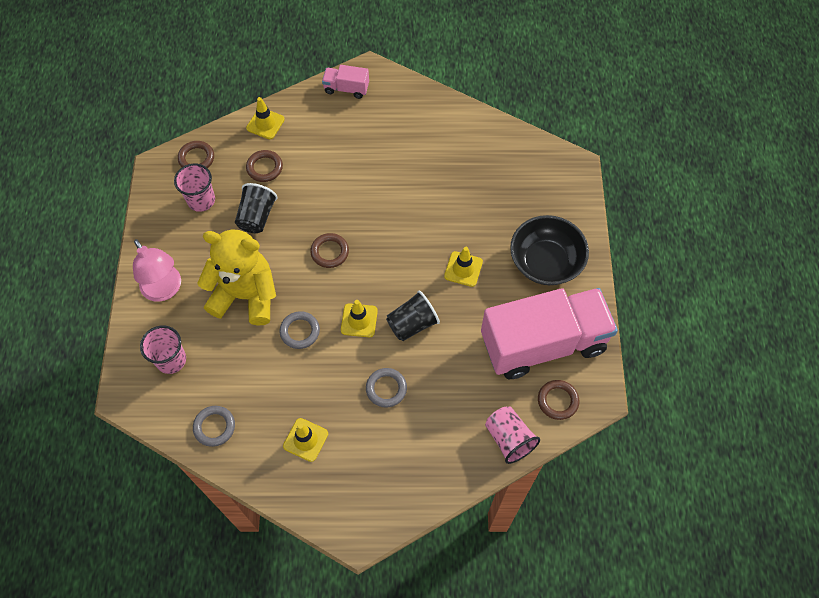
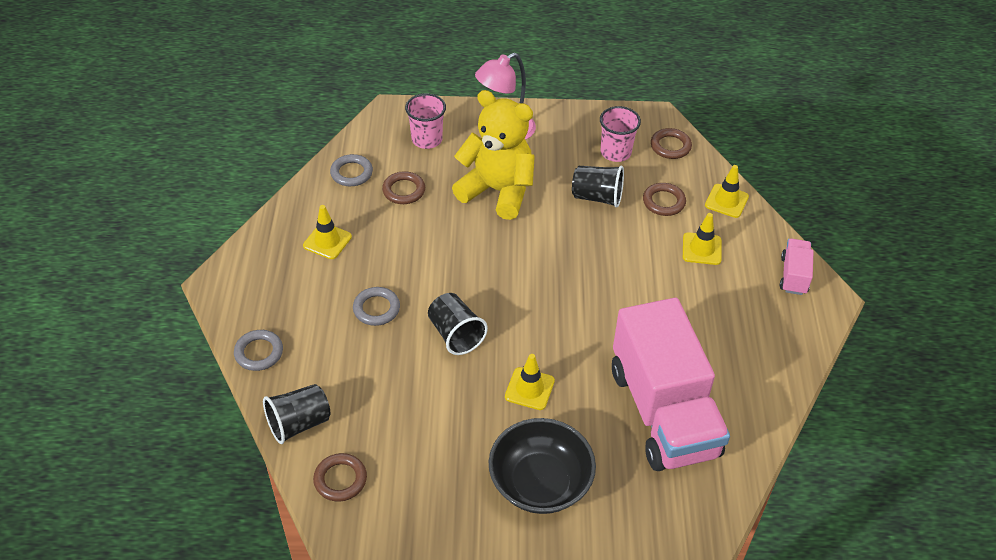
camera: 90 degrees right, 15 degrees down
yellow teddy bear [197,230,276,326] -> yellow teddy bear turned 75 degrees counterclockwise [452,90,535,220]
grey ring [280,311,320,349] -> grey ring moved to [234,330,283,371]
brown ring [310,233,349,268] -> brown ring moved to [382,171,425,204]
yellow traffic cone [341,300,378,337] -> yellow traffic cone moved to [683,213,721,265]
pink truck [481,288,618,379] -> pink truck moved to [612,298,730,471]
pink cup [485,407,540,464] -> black cup [263,384,330,444]

